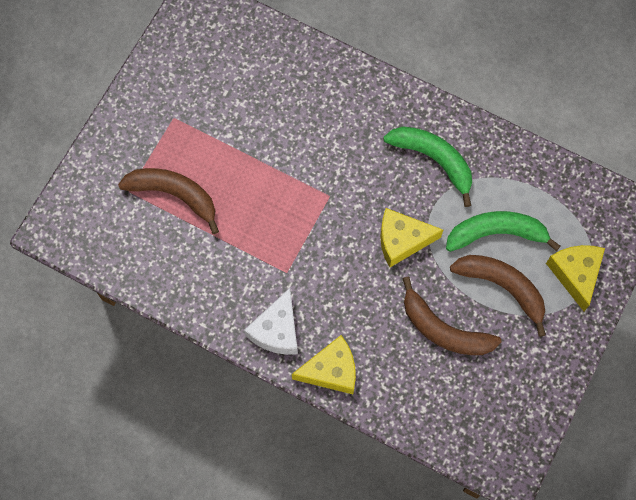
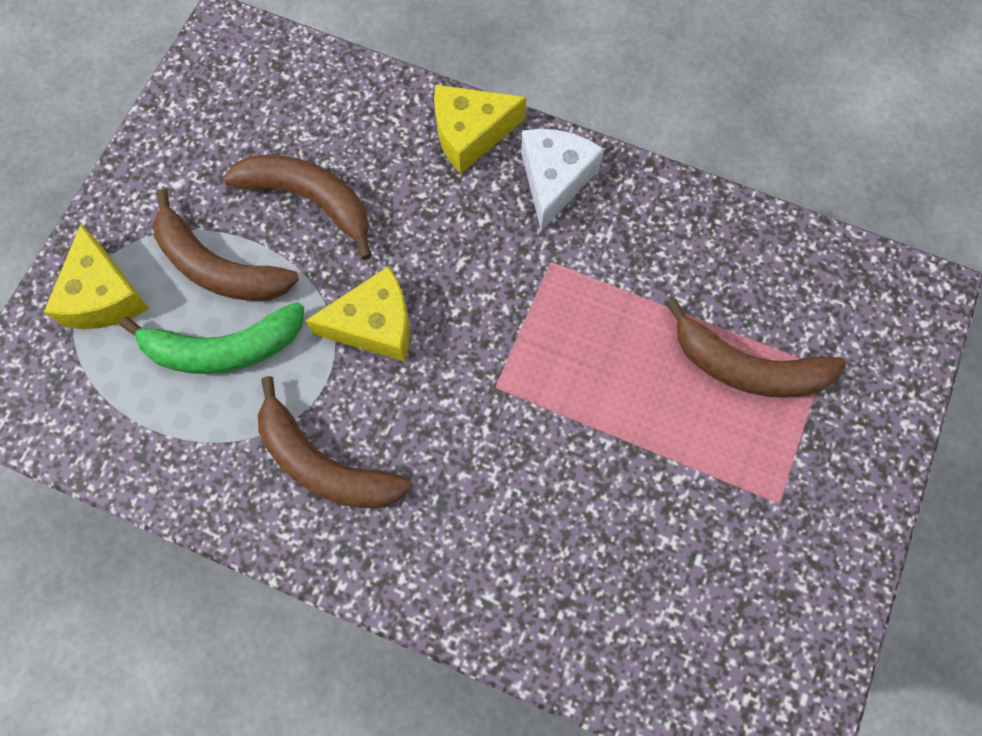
camera: 175 degrees right, 0 degrees up
green banana [383,127,472,207] -> brown banana [258,376,412,508]

